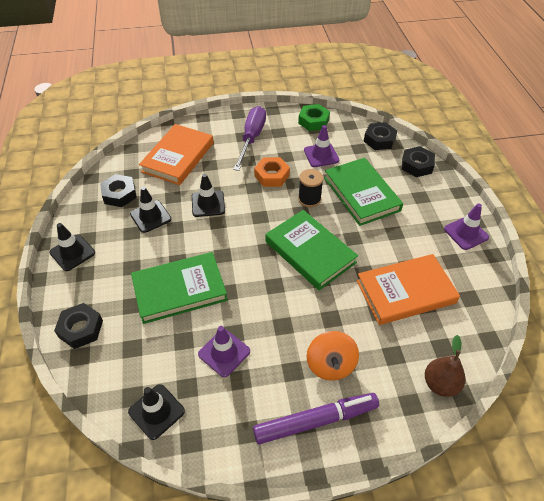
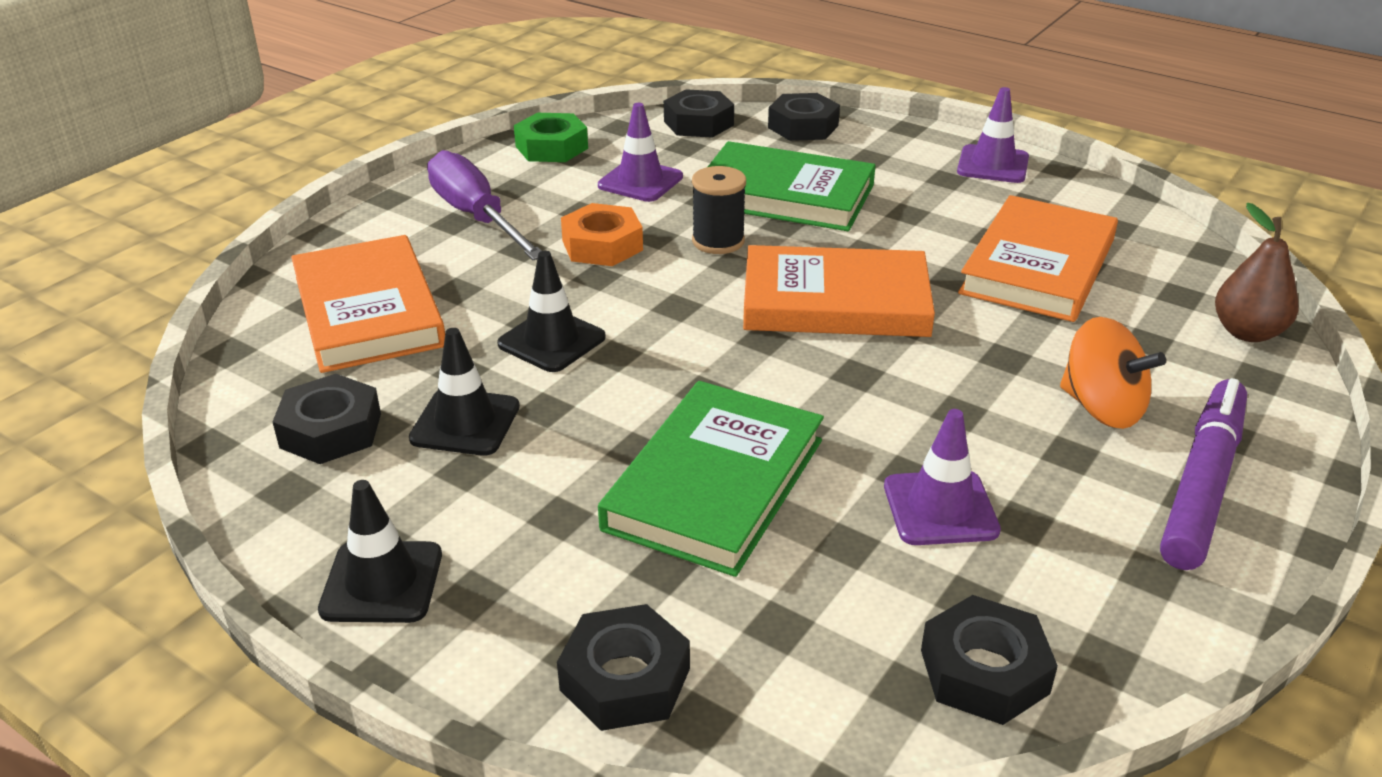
camera: 45 degrees left, 15 degrees down
black traffic cone [128,384,185,440] -> black nut [921,595,1058,725]
green book [265,210,358,291] -> orange book [743,245,935,337]

